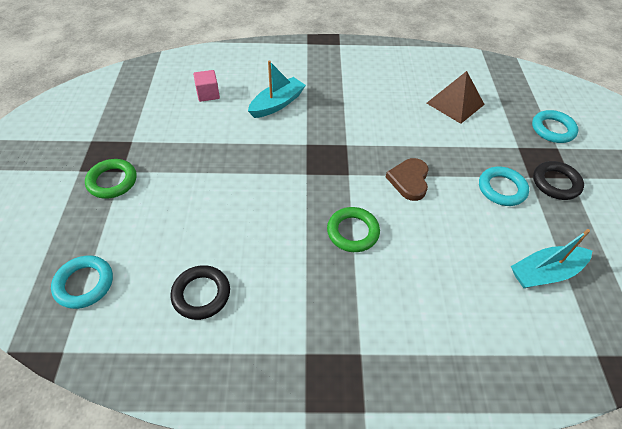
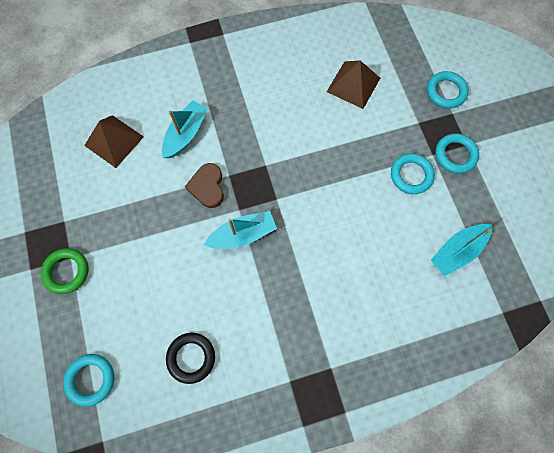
camera: 15 degrees left, 20 degrees up
pink cube [193,70,220,102] -> brown pyramid [84,115,144,168]
green ring [327,207,380,252] -> none
brown heart [386,158,429,201] -> brown heart moved to [185,163,224,208]
black ring [533,161,584,200] -> turquoise ring [436,133,479,174]
none -> turquoise boat [204,211,277,249]

